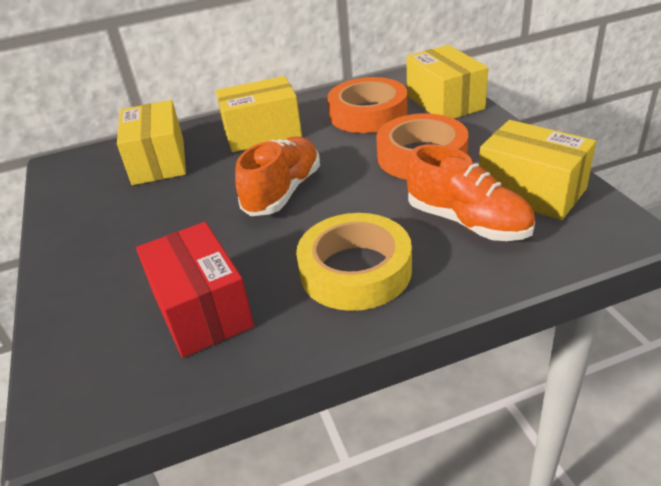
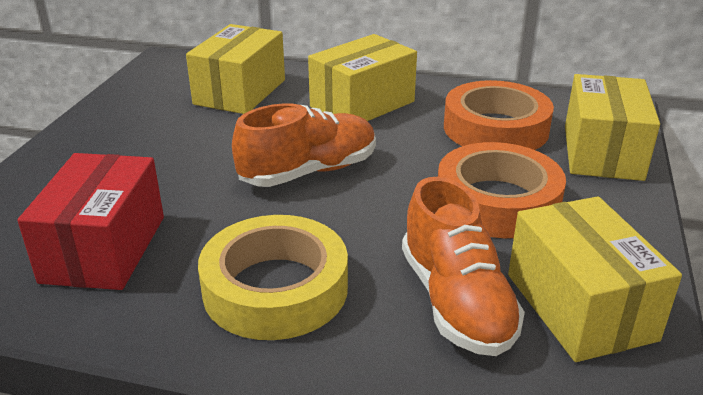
camera: 30 degrees right, 5 degrees down
yellow box [216,76,302,152] -> yellow box turned 60 degrees counterclockwise [308,34,417,121]

